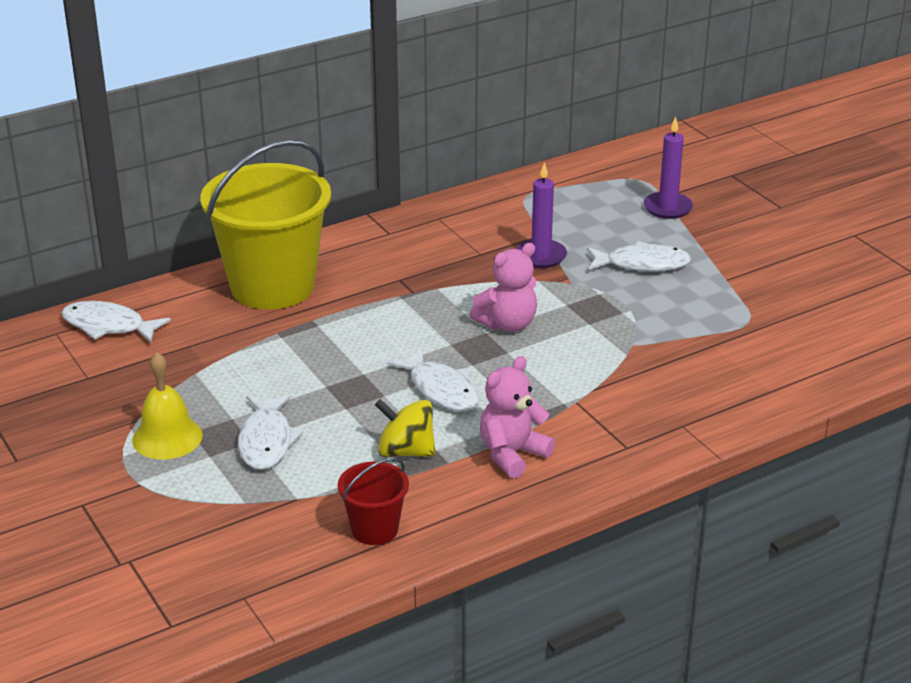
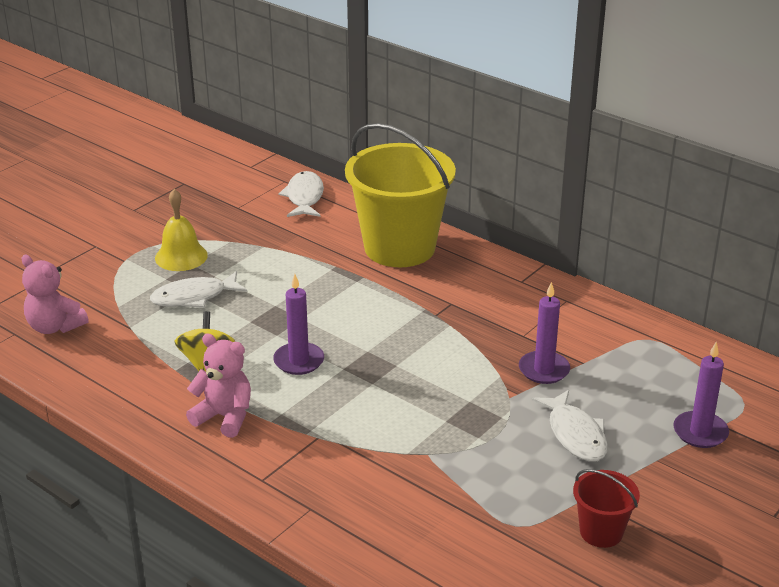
camera: 70 degrees right, 0 degrees up
red bucket [338,458,409,545] -> red bucket moved to [573,469,640,548]
white fish [387,347,480,411] -> purple candle [273,274,324,375]
pink teddy bear [469,243,537,332] -> pink teddy bear moved to [22,255,89,334]

